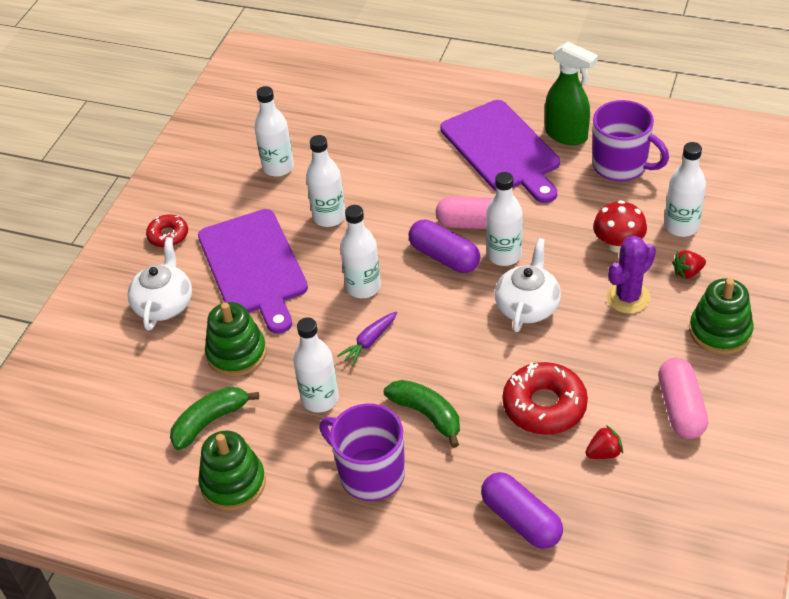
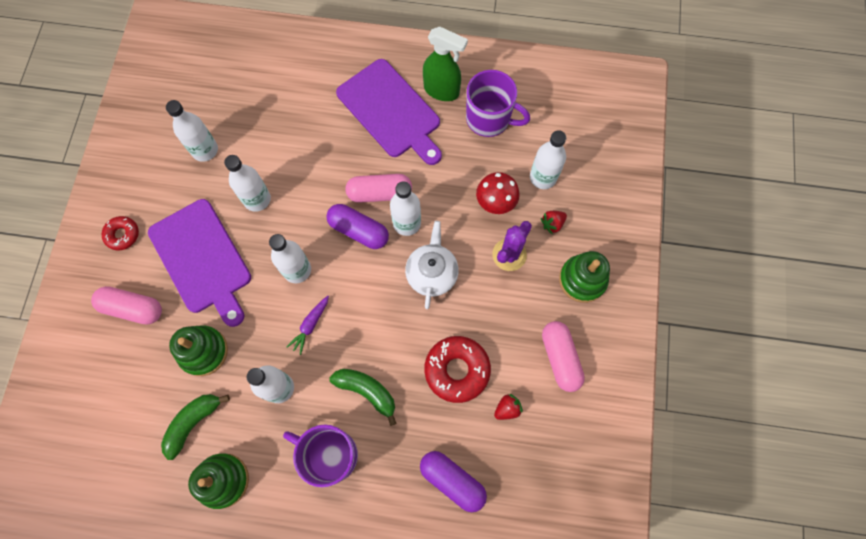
camera: 15 degrees left, 25 degrees up
white teapot [127,237,192,331] -> pink capsule [91,286,162,325]

